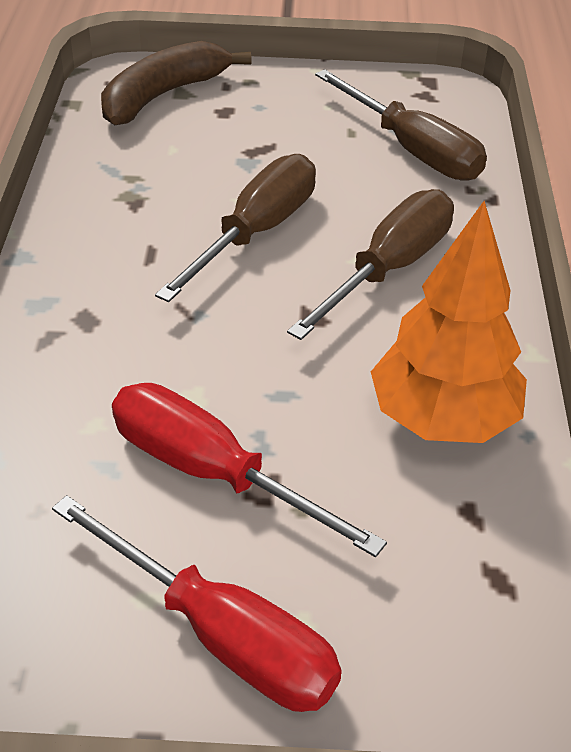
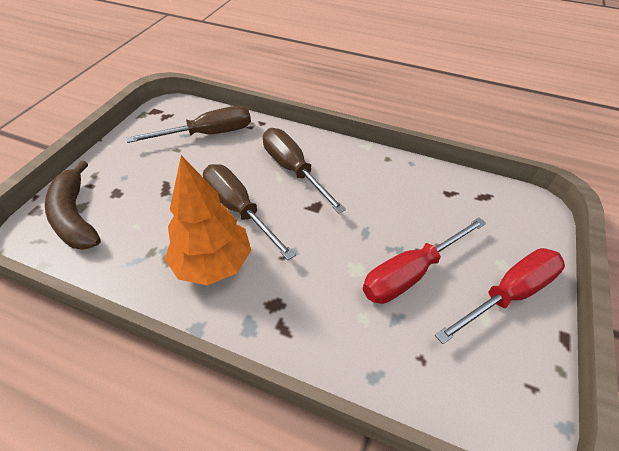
camera: 70 degrees left, 5 degrees up
orange tree [371,201,527,443] -> orange tree moved to [165,155,251,285]

